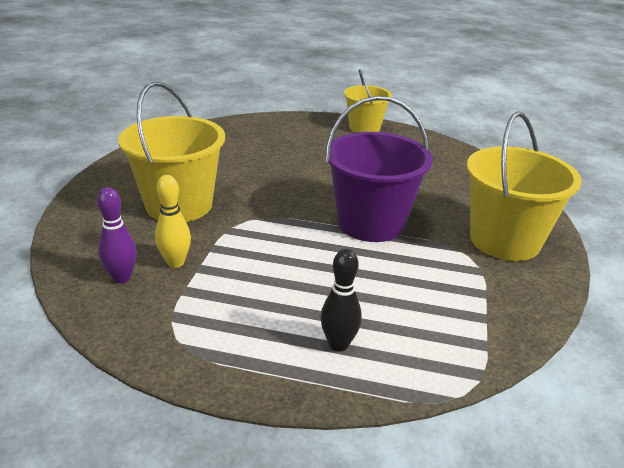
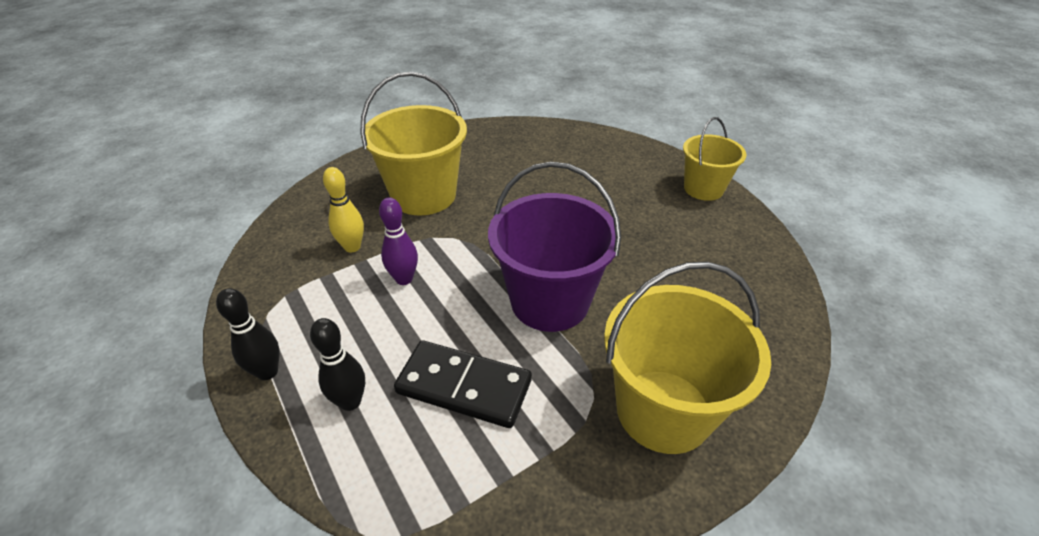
camera: 45 degrees right, 10 degrees up
purple bowling pin [97,187,137,283] -> purple bowling pin moved to [379,197,418,285]
none -> black bowling pin [216,288,280,380]
none -> black domino [394,340,532,428]

